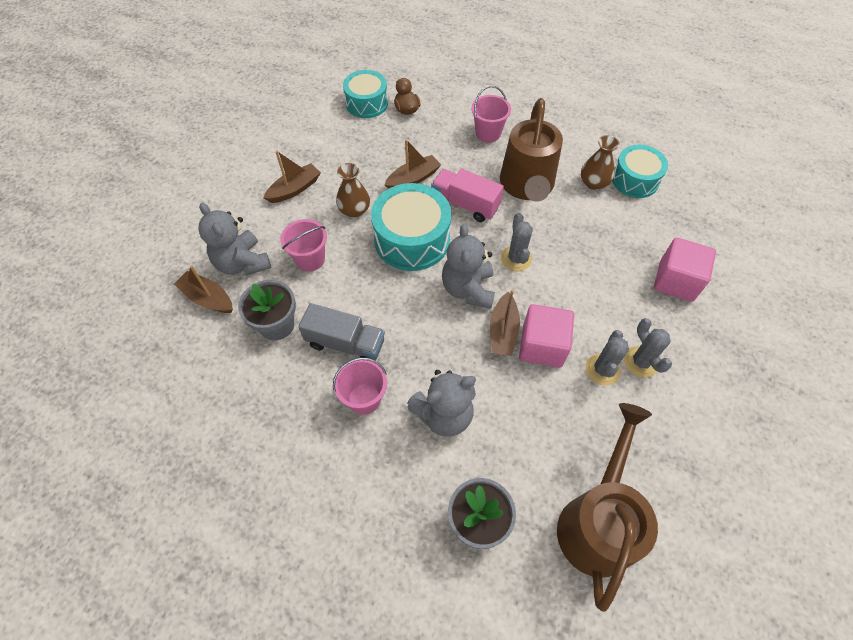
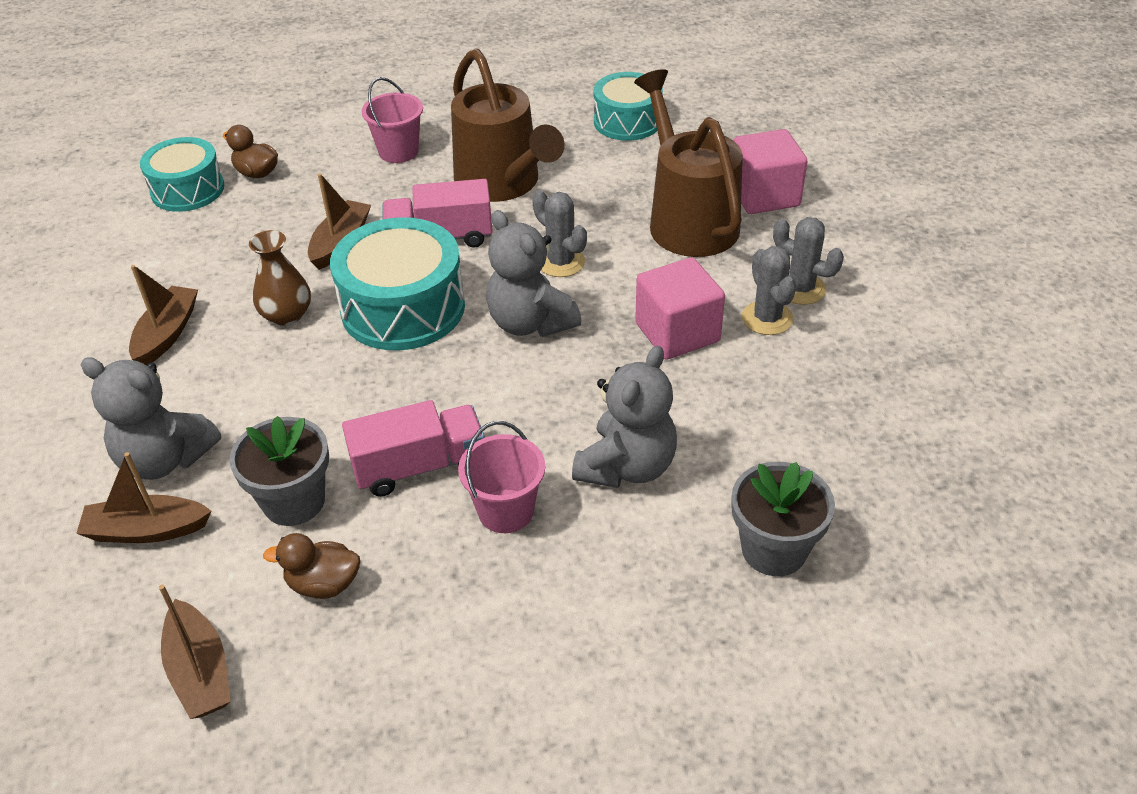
camera: 35 degrees left, 15 degrees down
pink bucket [280,219,327,271] -> none
grey truck [298,303,385,360] -> pink truck [342,400,485,497]
brown boat [490,290,520,356] -> brown boat moved to [159,584,231,719]
brown watering can [557,403,658,612] -> brown watering can moved to [634,69,743,257]
brown vase [581,135,620,190] -> none
none -> brown duck [263,533,360,599]

